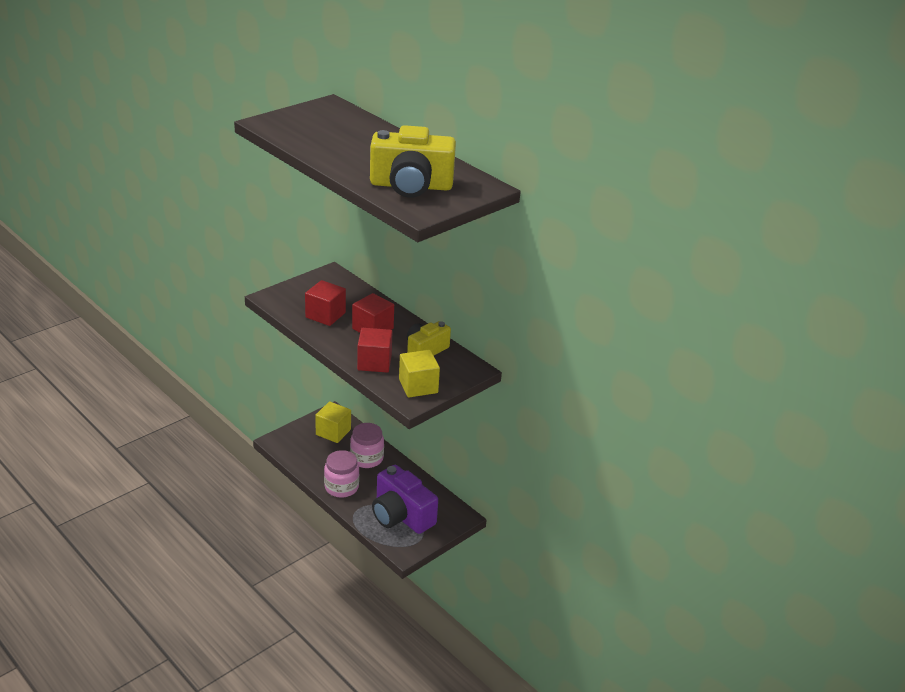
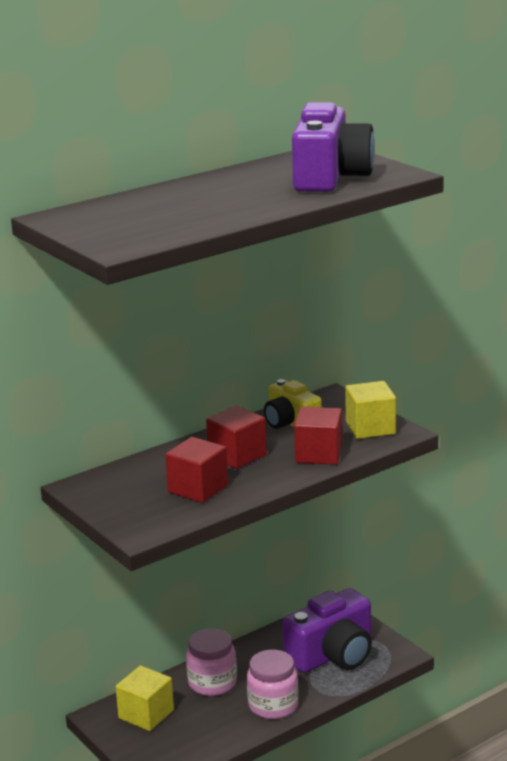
camera: 80 degrees left, 10 degrees down
yellow camera [370,125,456,198] -> purple camera [292,102,375,192]

